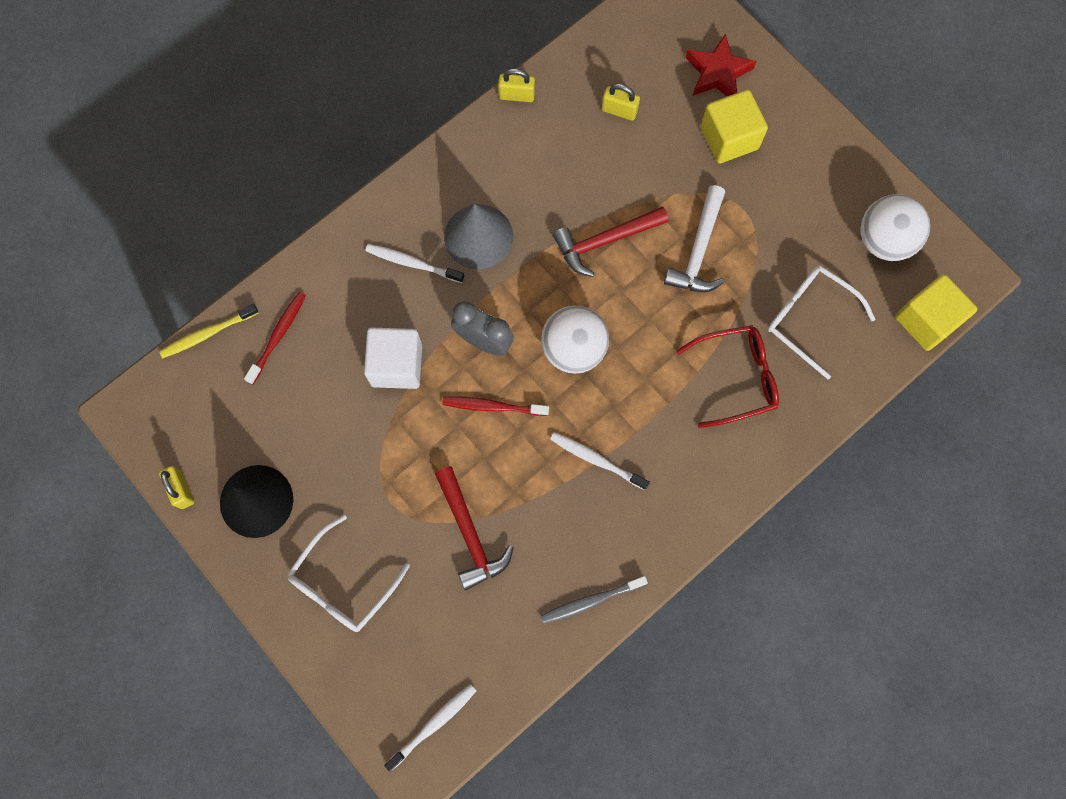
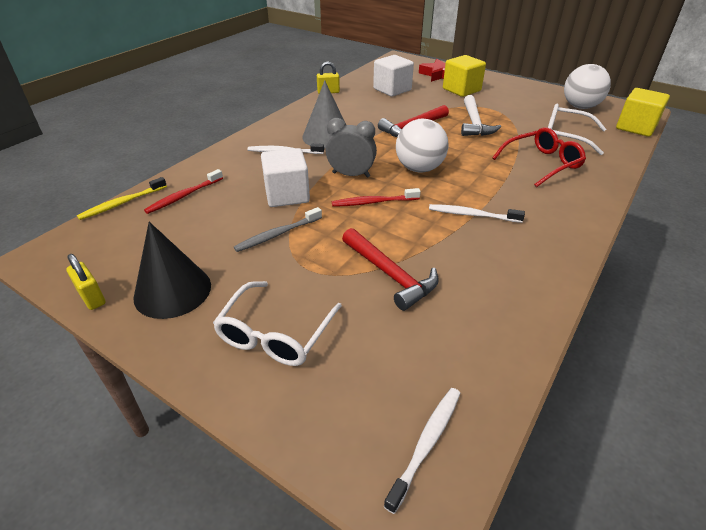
camera: 15 degrees left, 35 degrees down
red toothbrush [244,292,306,384] -> red toothbrush turned 150 degrees counterclockwise [144,169,223,214]
grey toothbrush [541,576,648,624] -> grey toothbrush moved to [234,207,322,252]
yellow padlock [602,84,640,121] -> white cube [373,55,414,96]

